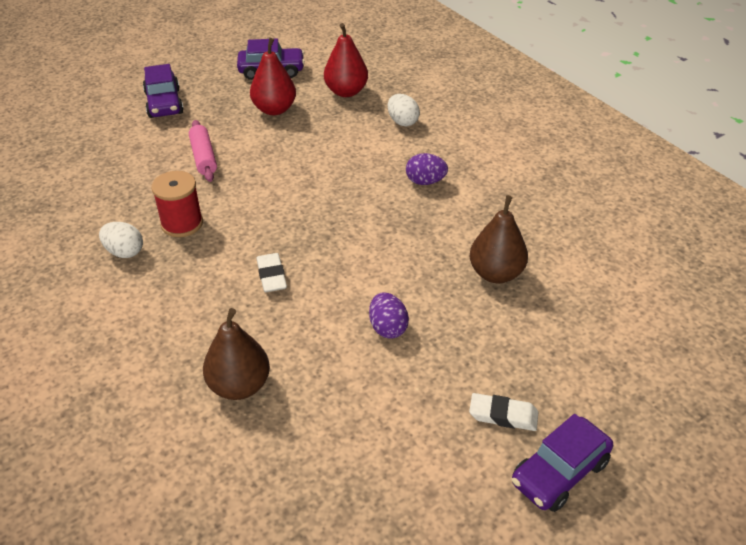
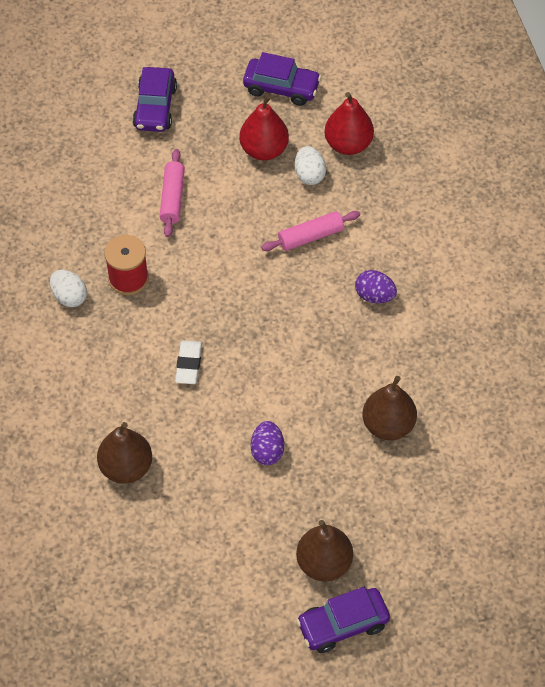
camera: 20 degrees right, 15 degrees up
white egg [388,94,420,126] -> white egg moved to [295,146,326,185]
white eraser [469,393,538,431] -> brown pear [296,520,353,582]
none -> pink rolling pin [261,211,360,251]

